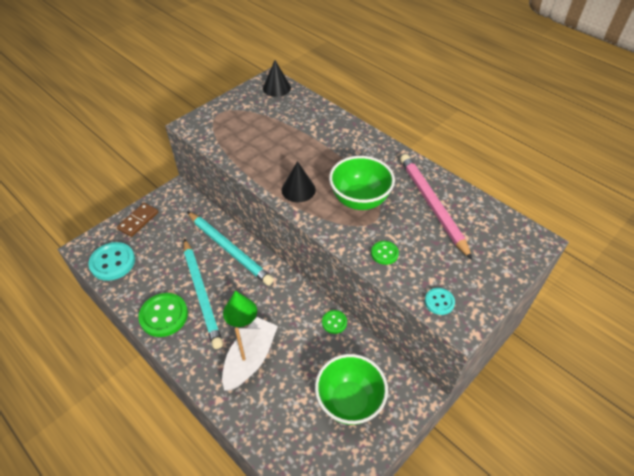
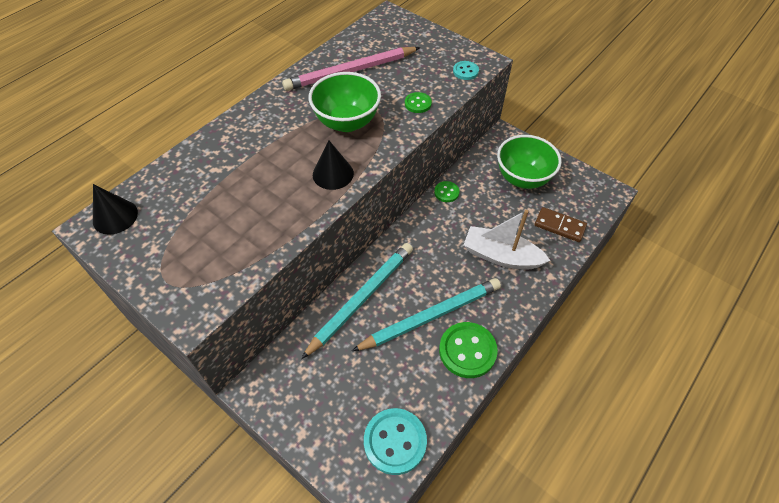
camera: 95 degrees left, 5 degrees up
brown domino [117,203,158,237] -> brown domino moved to [535,207,587,242]
green cone [223,291,257,327] -> none

